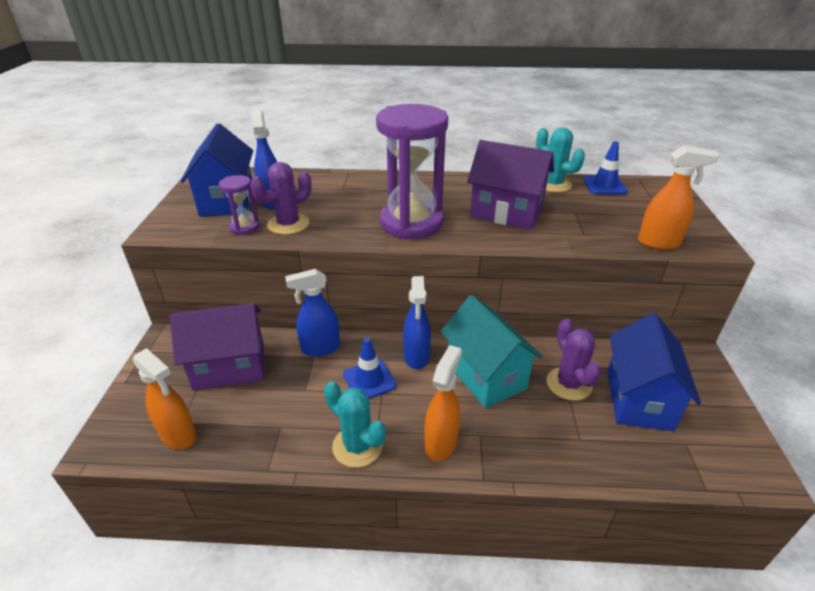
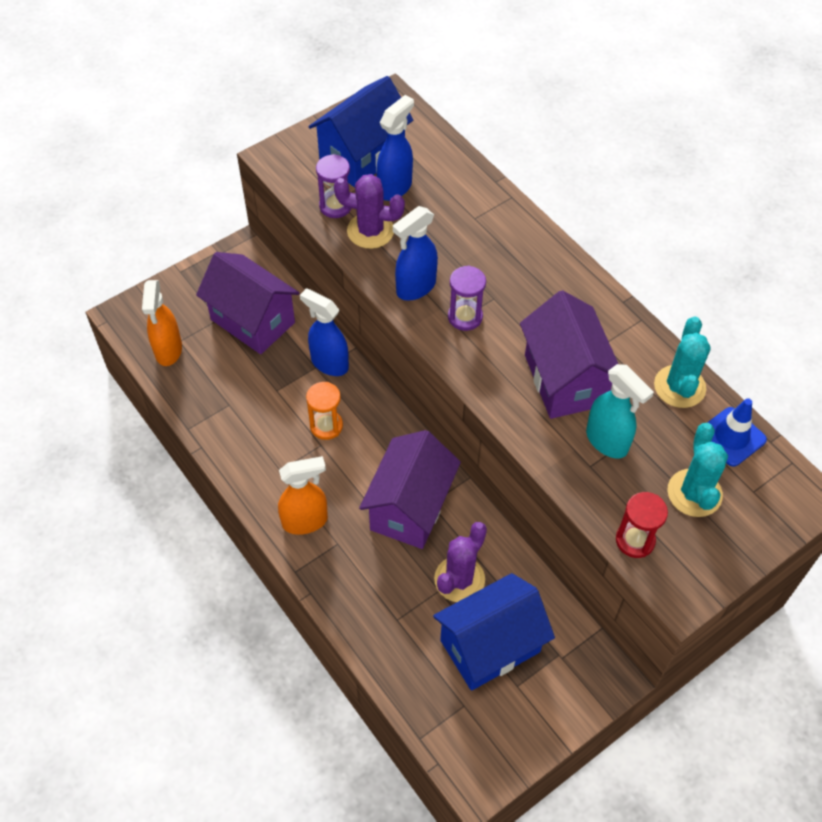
camera: 50 degrees right, 20 degrees up
turquoise cactus [324,381,386,468] -> turquoise cactus moved to [668,423,728,517]
blue traffic cone [343,338,396,399] -> orange hourglass [306,382,343,440]
purple hourglass [376,104,448,240] -> purple hourglass [448,265,486,331], size x0.46
blue spray bottle [403,276,431,369] -> blue spray bottle moved to [393,206,438,301]
turquoise house [441,295,543,408] -> purple house [359,430,461,549]
orange spray bottle [638,145,719,250] -> red hourglass [616,492,668,558]
none -> turquoise spray bottle [586,364,654,459]

